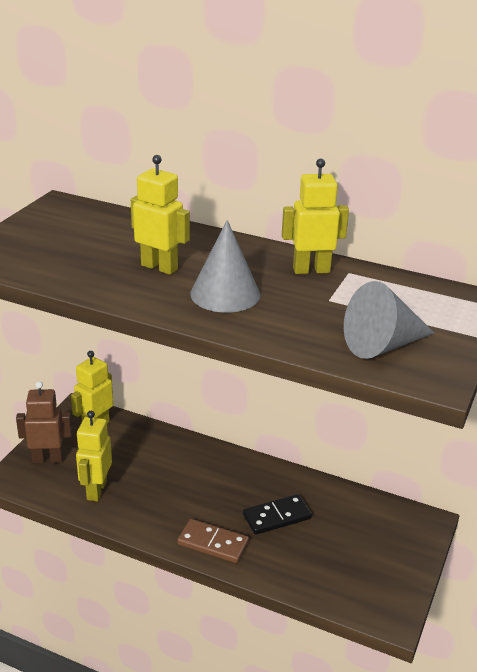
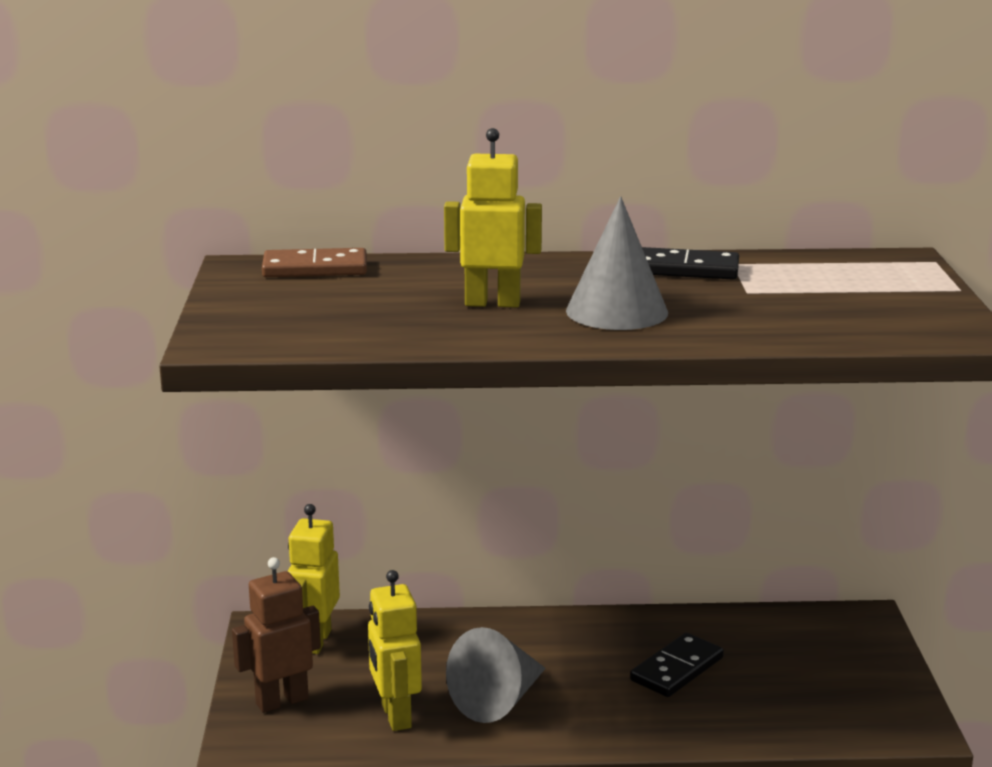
camera: 25 degrees left, 10 degrees down
brown domino [177,519,249,563] -> brown domino moved to [262,248,367,277]
yellow robot [282,159,349,274] -> black domino [642,247,739,279]
grey cone [344,281,434,359] -> grey cone moved to [446,627,546,723]

